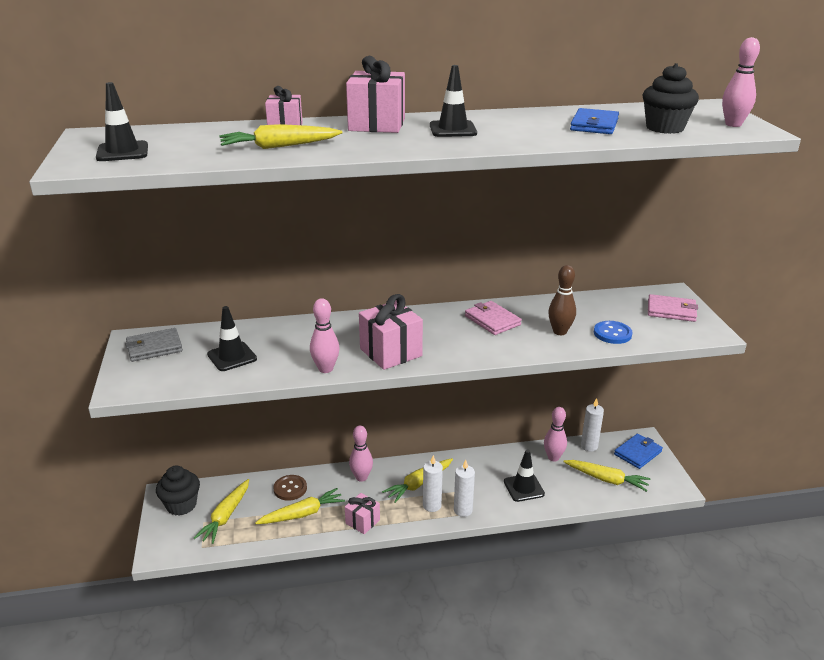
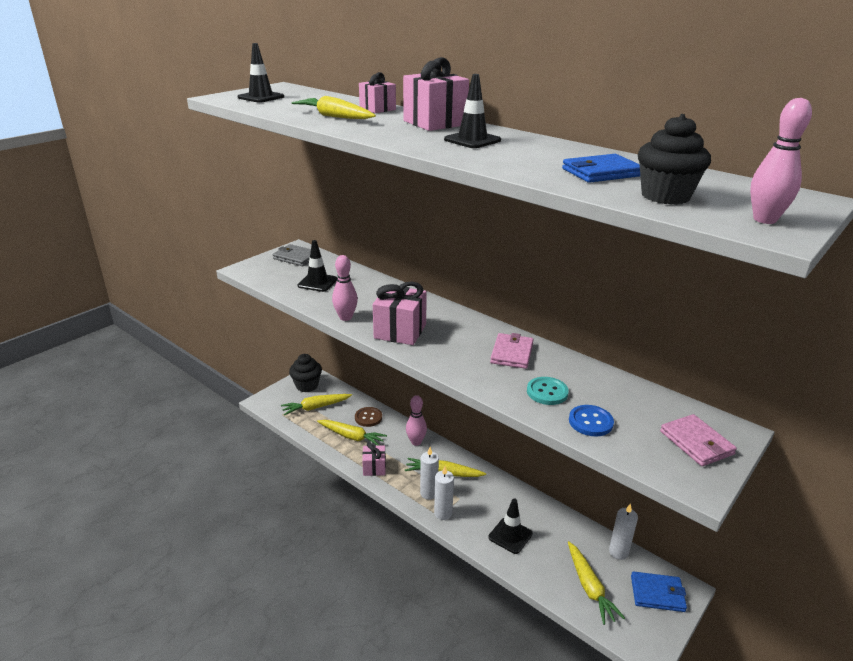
camera: 50 degrees right, 0 degrees up
pink bowling pin [544,407,567,462] -> none
brown bowling pin [548,265,576,335] -> turquoise button [527,377,569,405]

